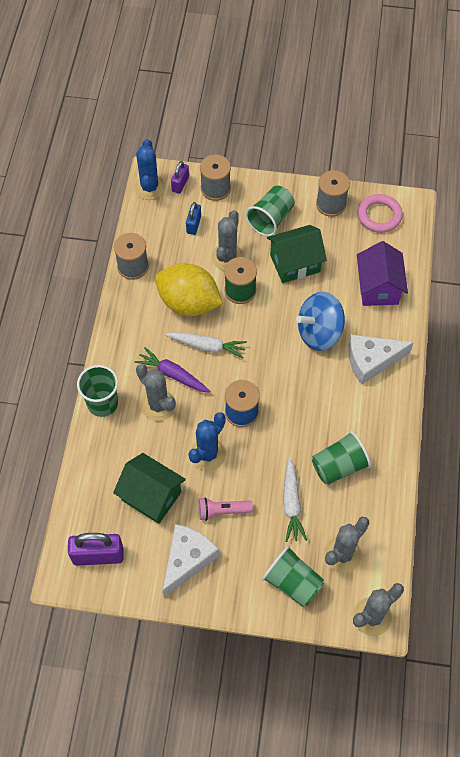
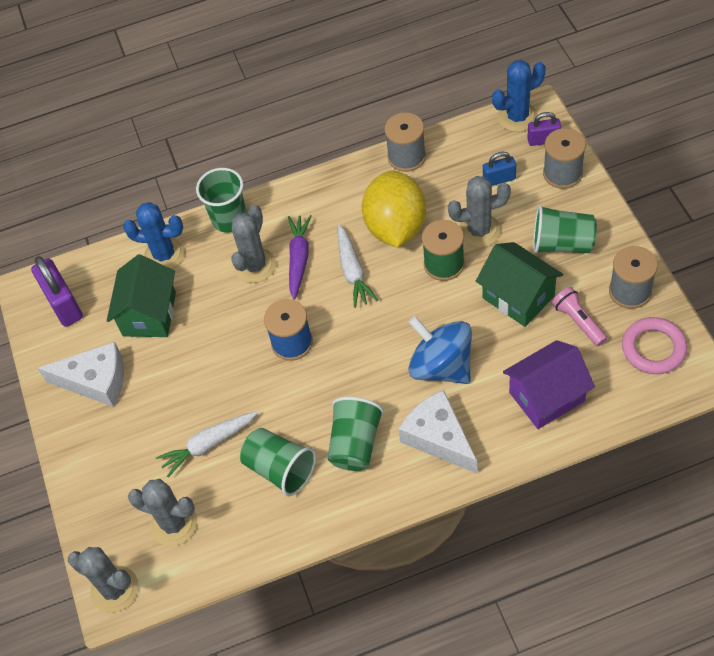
camera: 70 degrees right, 5 degrees down
blue cactus [188,412,226,471] -> blue cactus moved to [123,202,185,269]
pink flashlight [198,497,253,521] -> pink flashlight moved to [552,287,608,346]
green cup [262,545,324,607] -> green cup moved to [328,397,384,471]

